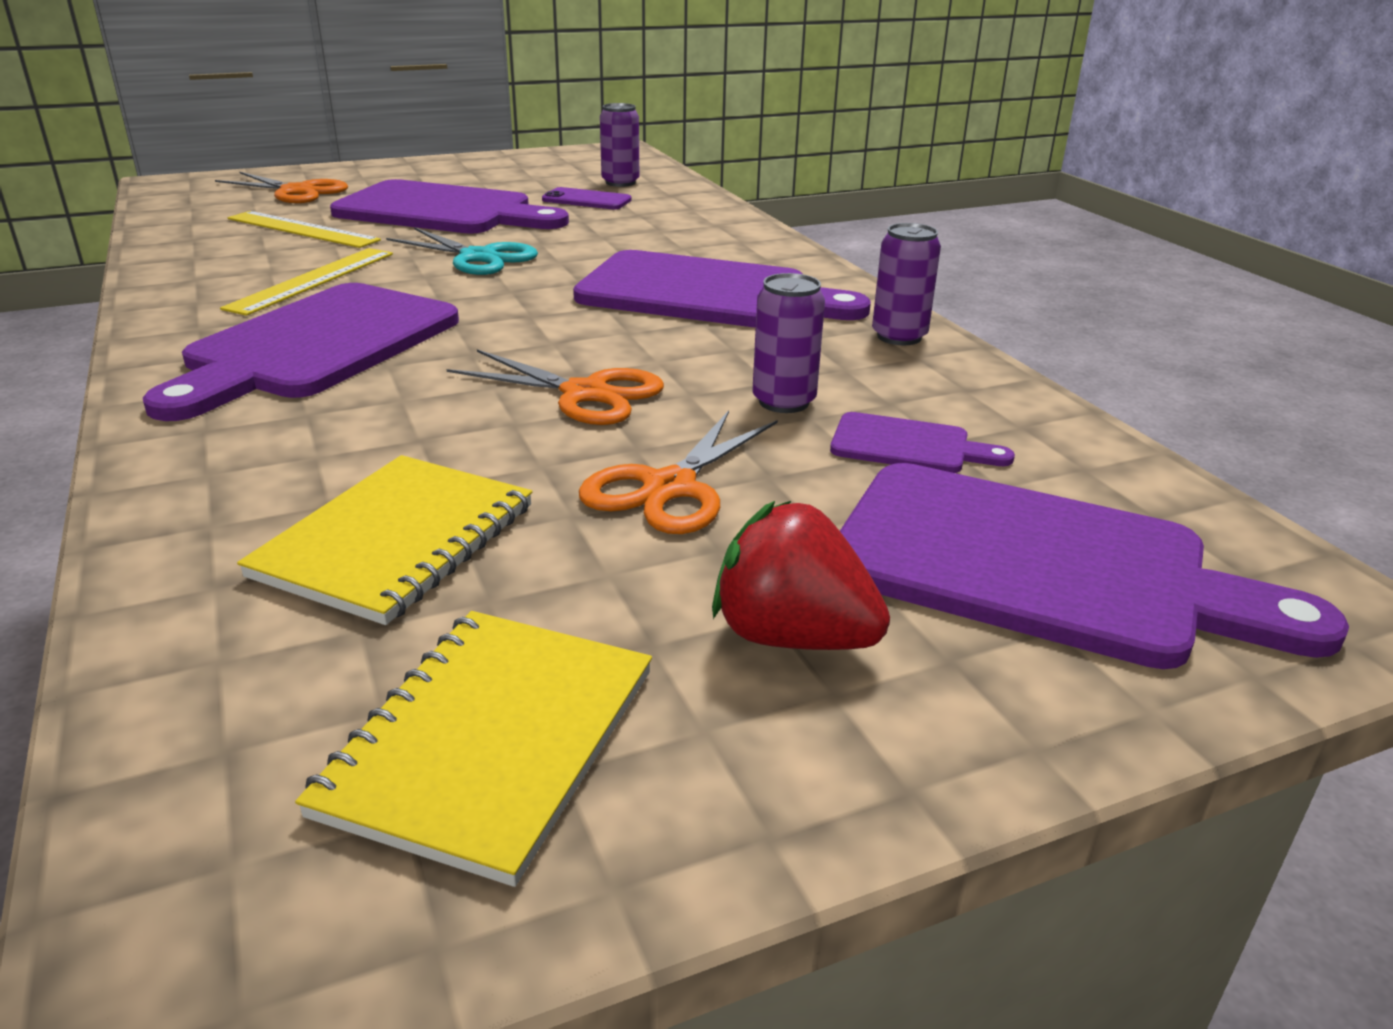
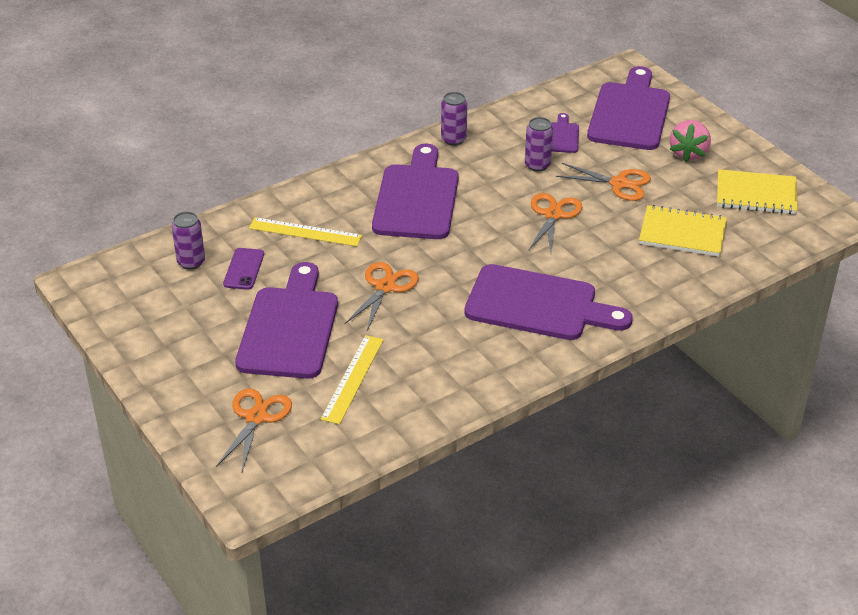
camera: 100 degrees left, 10 degrees up
yellow ruler [220,248,393,316] -> yellow ruler moved to [249,217,362,247]
turquoise scissors [386,227,538,275] -> orange scissors [345,262,419,331]
red strawberry [712,501,890,650] -> pink strawberry [669,120,711,162]

